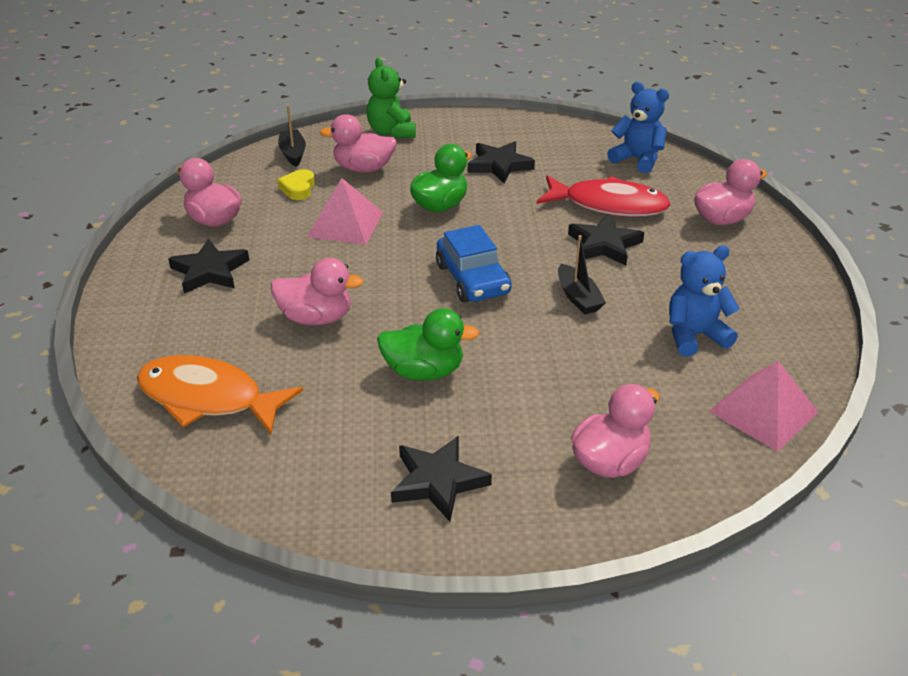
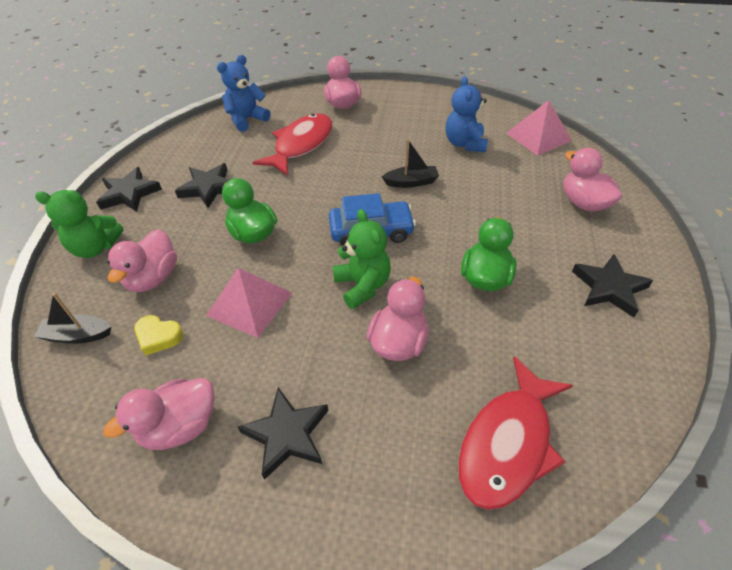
camera: 75 degrees left, 10 degrees up
orange fish [137,355,303,434] -> red fish [458,356,573,510]
black star [568,214,644,266] -> black star moved to [96,167,162,212]
none -> green teddy bear [333,209,391,309]

